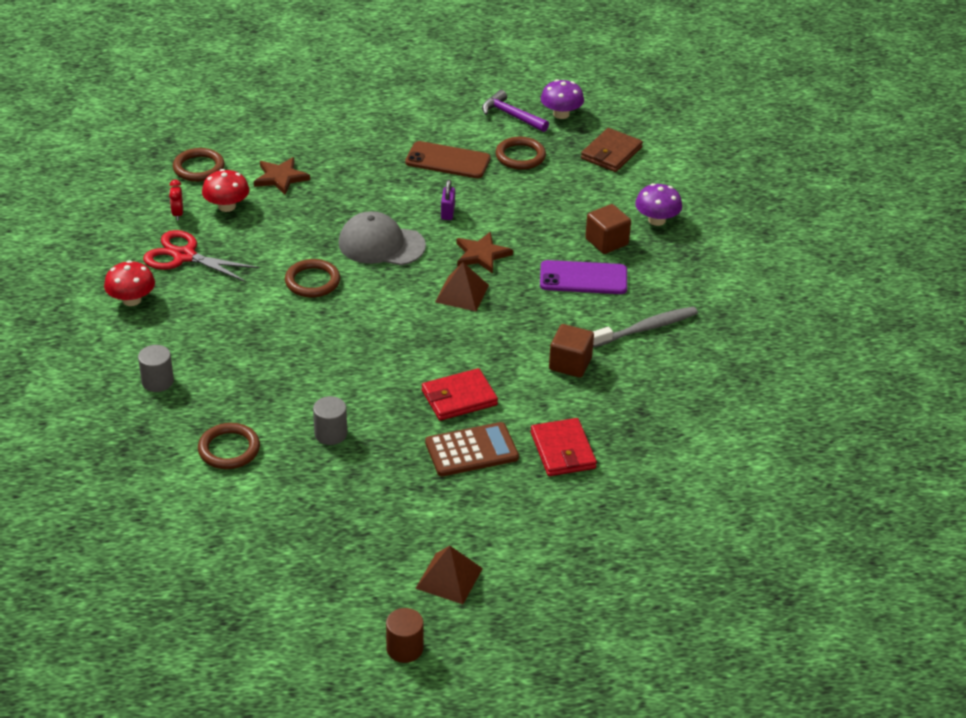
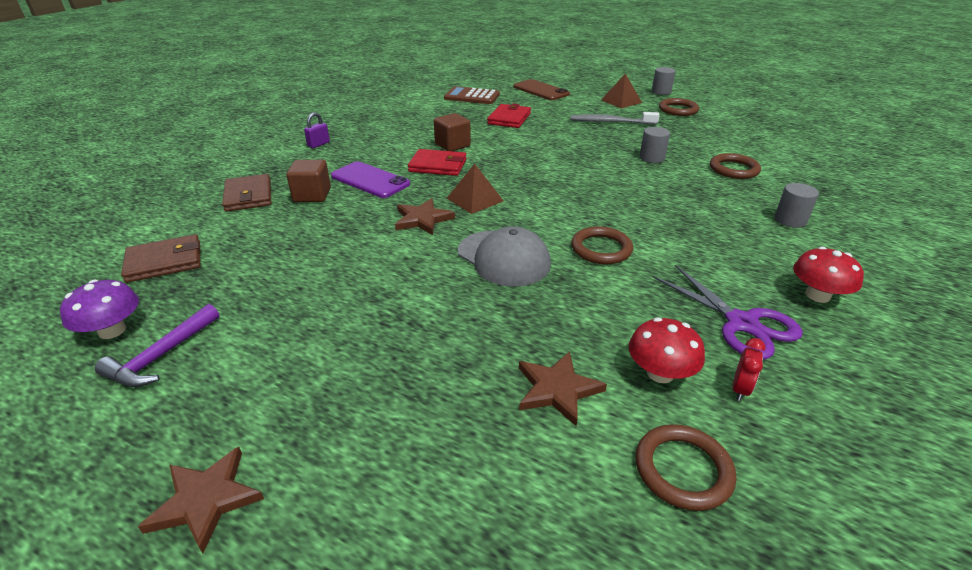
camera: 145 degrees left, 5 degrees down
red scissors [143,230,259,282] -> purple scissors [653,265,803,360]
brown cylinder [386,608,424,663] -> grey cylinder [652,67,676,95]
brown phone [405,141,491,178] -> brown phone moved to [513,79,570,100]
red wallet [422,368,498,421] -> red wallet moved to [408,149,466,176]
brown calculator [425,422,519,476] -> brown calculator moved to [444,86,500,104]
purple padlock [441,180,455,220] -> purple padlock moved to [304,112,330,148]
purple hammer [482,90,549,132] -> purple hammer turned 45 degrees clockwise [95,304,220,387]
brown ring [495,137,546,170] -> brown ring moved to [659,98,699,116]
grey toothbrush [592,307,698,347] -> grey toothbrush moved to [570,112,660,124]
purple mushroom [635,183,682,226] -> brown wallet [222,174,271,212]
none -> brown star [138,447,264,553]

